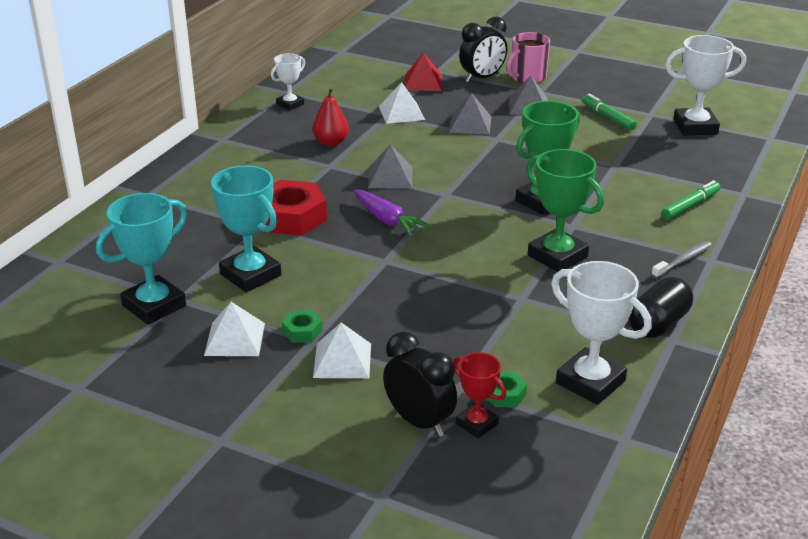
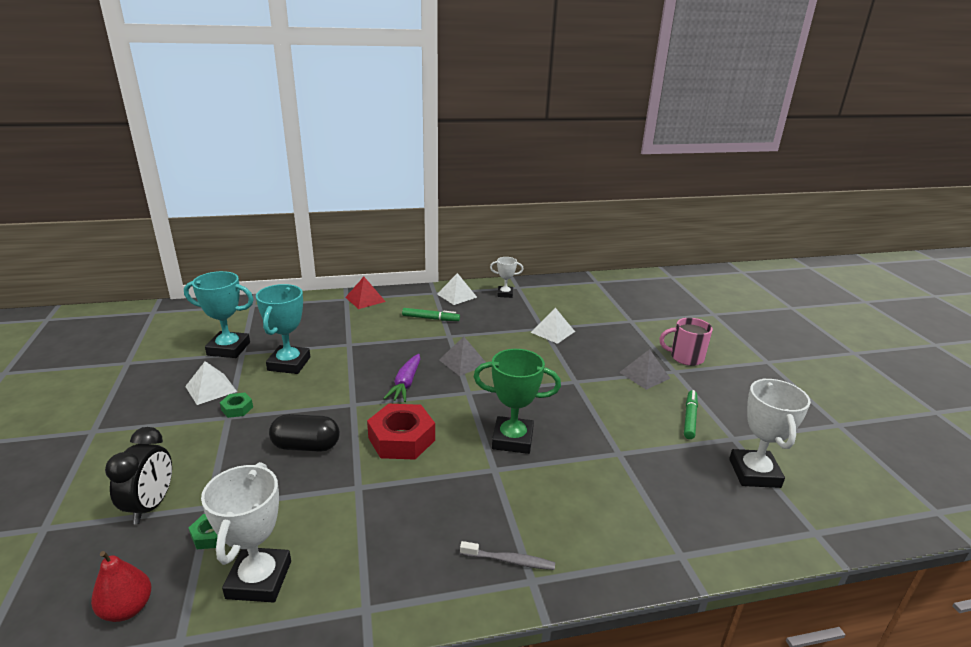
camera: 50 degrees right, 5 degrees down
red nut [265,180,327,236] -> red nut moved to [367,404,435,460]
red pear [313,88,349,147] -> red pear moved to [91,551,151,622]
white pyramid [313,322,371,378] -> white pyramid moved to [437,273,478,305]
red pyramid [404,52,442,91] -> red pyramid moved to [345,277,386,309]
grey pyramid [449,93,491,135] -> none
red trophy [453,352,506,438] -> none
black clock [459,17,507,82] -> none
green trophy [526,149,604,272] -> none
black capsule [628,277,693,338] -> black capsule moved to [269,414,340,452]
green marker [662,180,721,220] -> green marker moved to [402,308,460,321]
white trophy [665,35,746,136] -> white trophy turned 45 degrees clockwise [729,378,811,488]

